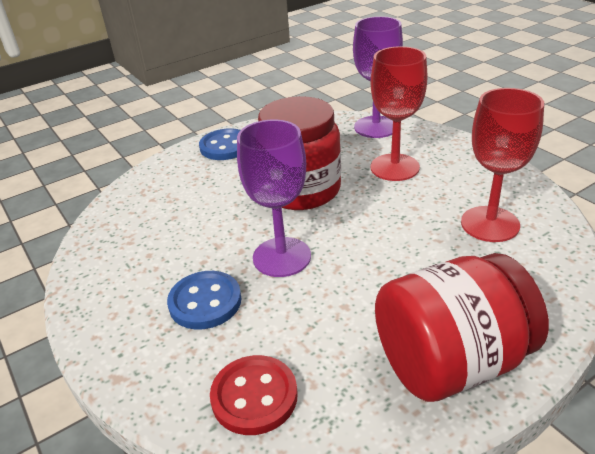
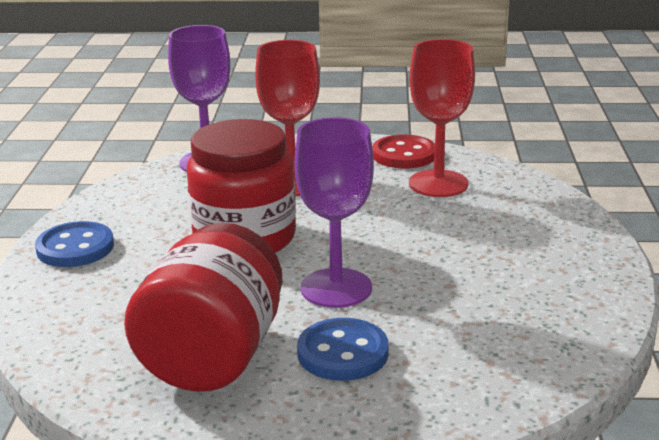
camera: 55 degrees left, 10 degrees down
red button [210,355,298,435] -> red button moved to [372,135,435,168]
red jar [375,253,549,402] -> red jar moved to [124,223,283,392]

